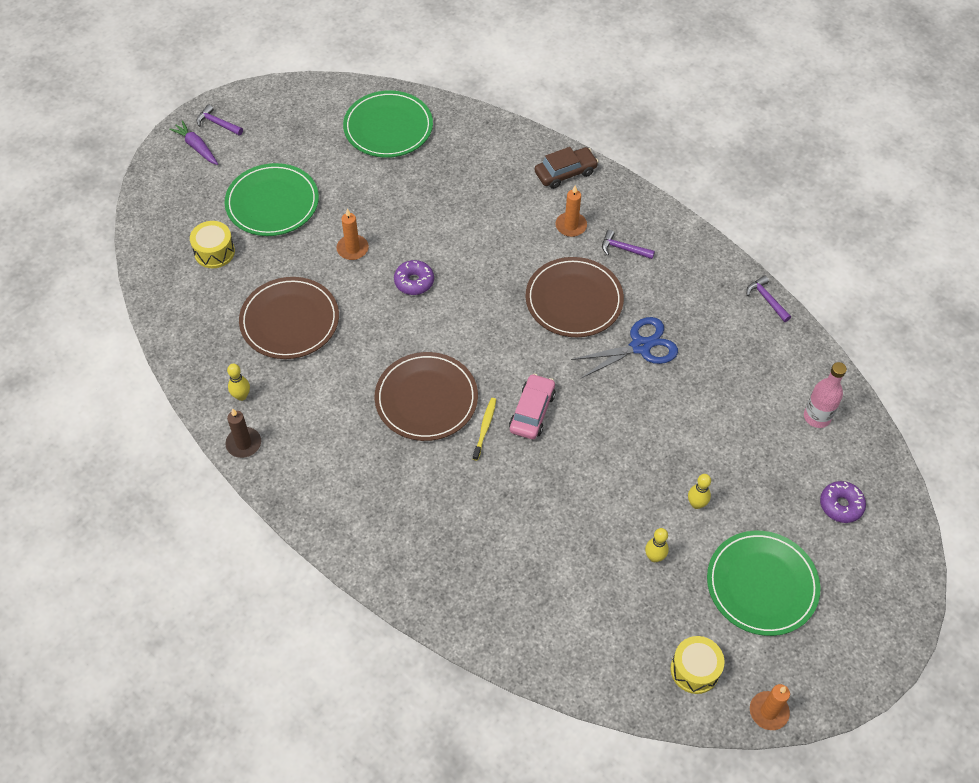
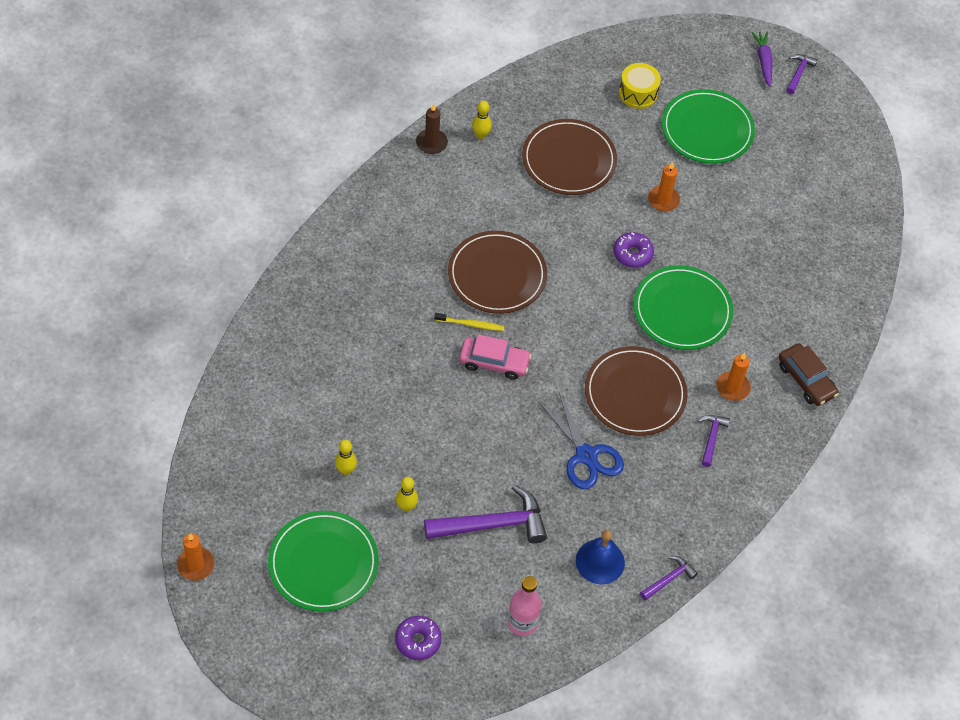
camera: 80 degrees right, 0 degrees up
purple carrot [169,121,218,165] -> purple carrot turned 45 degrees counterclockwise [751,31,773,87]
green plate [343,90,433,158] -> green plate moved to [634,265,733,350]
yellow drum [671,636,724,694] -> none
none -> purple hammer [424,485,547,544]
none -> blue bell [576,530,625,584]

